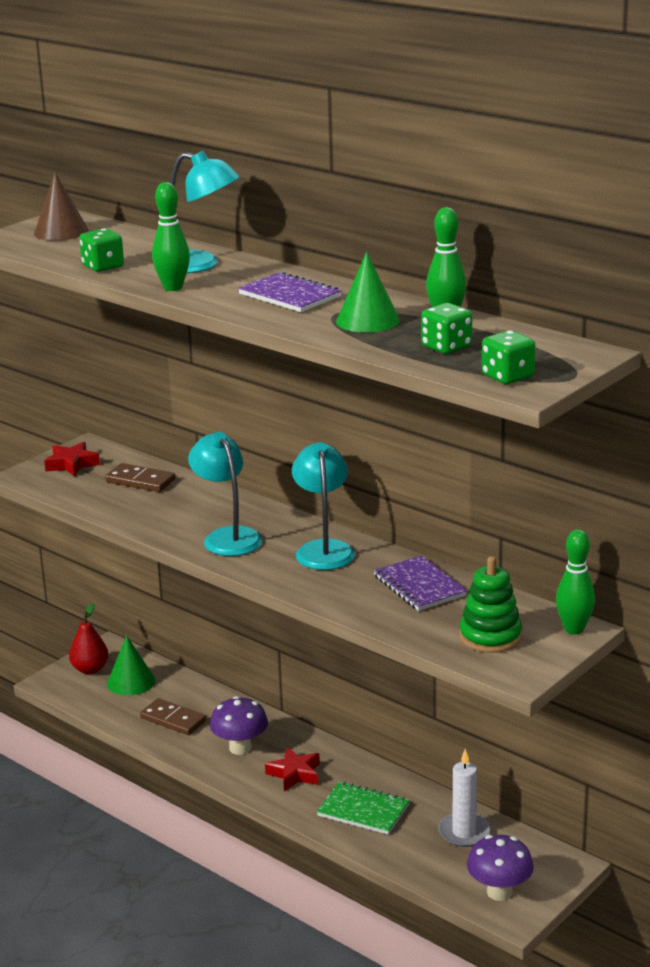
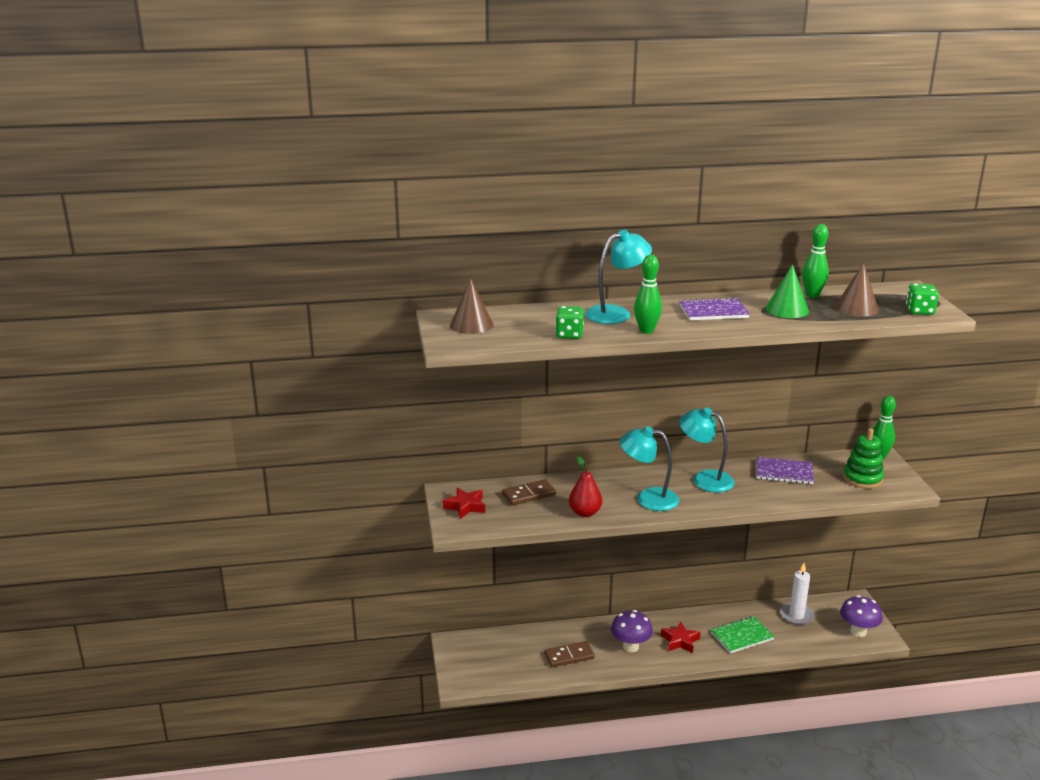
camera: 50 degrees left, 0 degrees up
red pear [69,603,109,674] -> red pear moved to [569,456,602,517]
green cone [107,635,155,696] -> none
green dice [421,303,472,354] -> brown cone [835,263,879,317]

